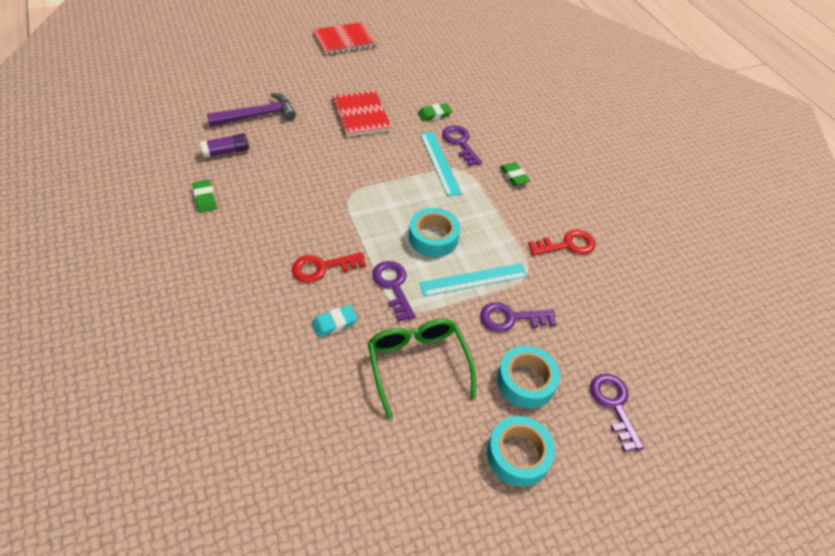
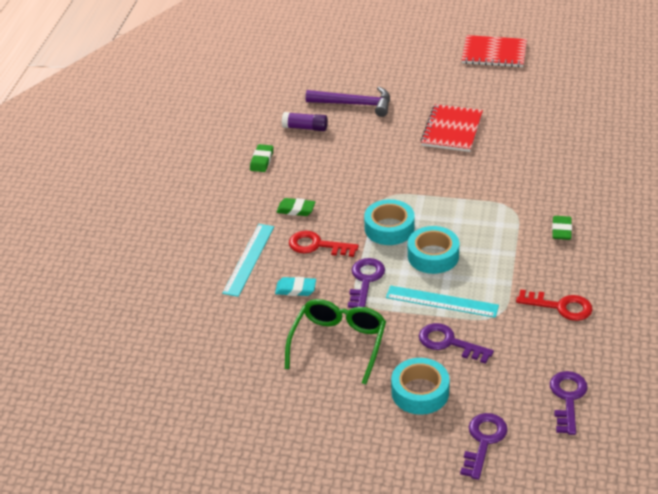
camera: 40 degrees right, 10 degrees down
green eraser [418,103,452,121] -> green eraser moved to [276,198,315,216]
turquoise ruler [420,132,462,197] -> turquoise ruler moved to [222,224,274,297]
purple key [442,125,482,166] -> purple key moved to [550,371,588,435]
turquoise tape [487,416,556,487] -> turquoise tape moved to [364,199,415,245]

